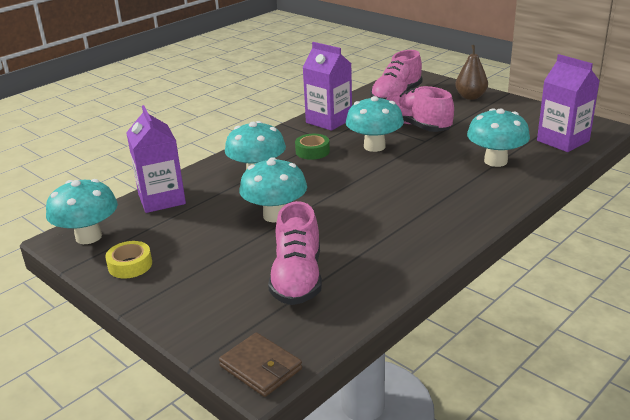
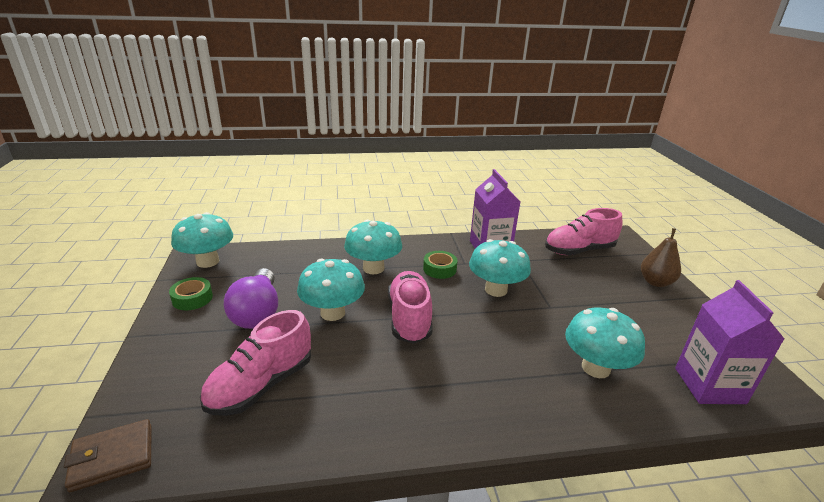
camera: 35 degrees right, 0 degrees up
yellow tape [105,241,152,279] -> green tape [169,277,213,310]
purple carton [126,105,186,213] -> none
brown wallet [219,332,302,397] -> brown wallet turned 75 degrees clockwise [64,419,152,492]
pink shoe [386,86,454,132] -> pink shoe moved to [388,271,433,344]
none -> purple light bulb [224,268,278,329]

